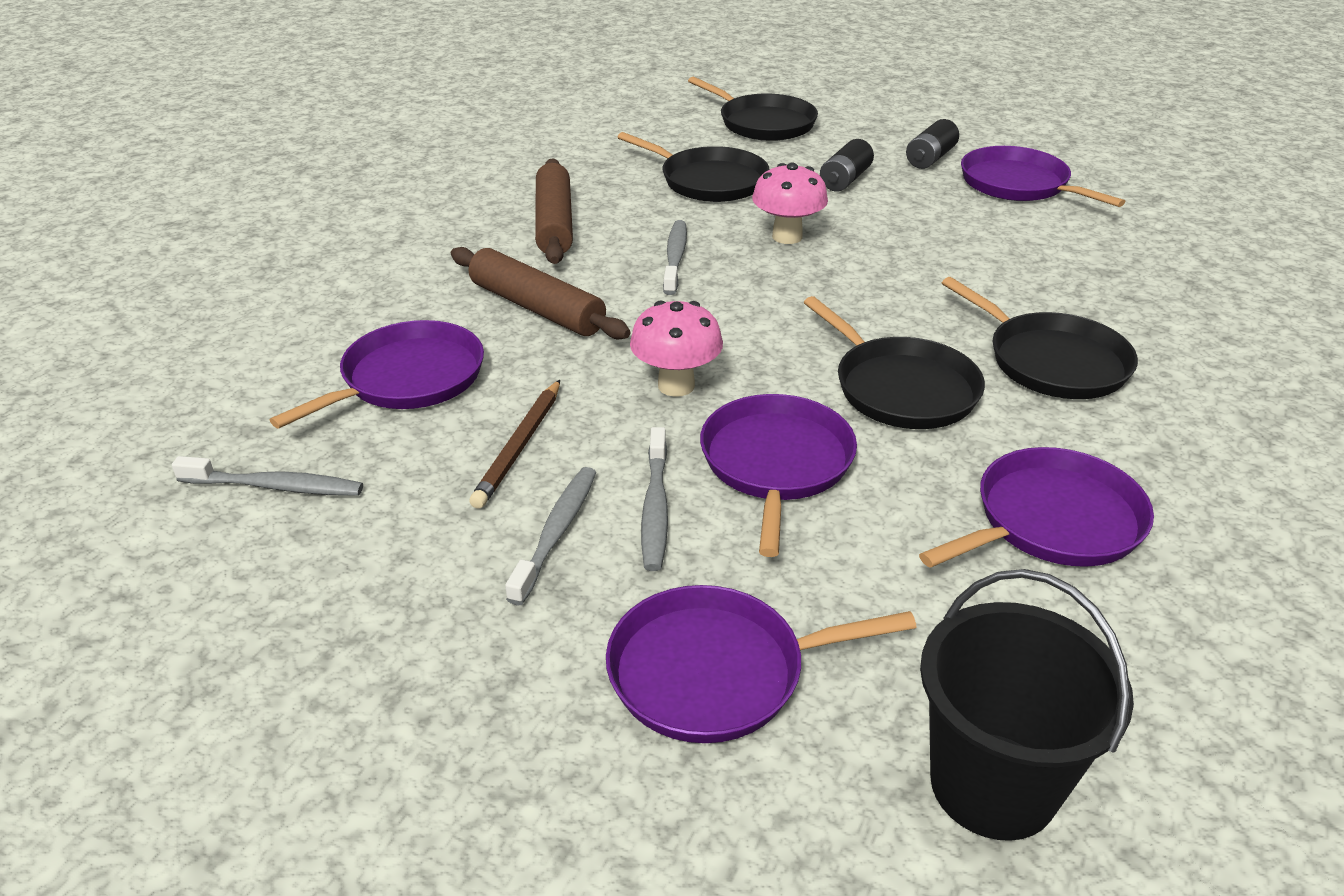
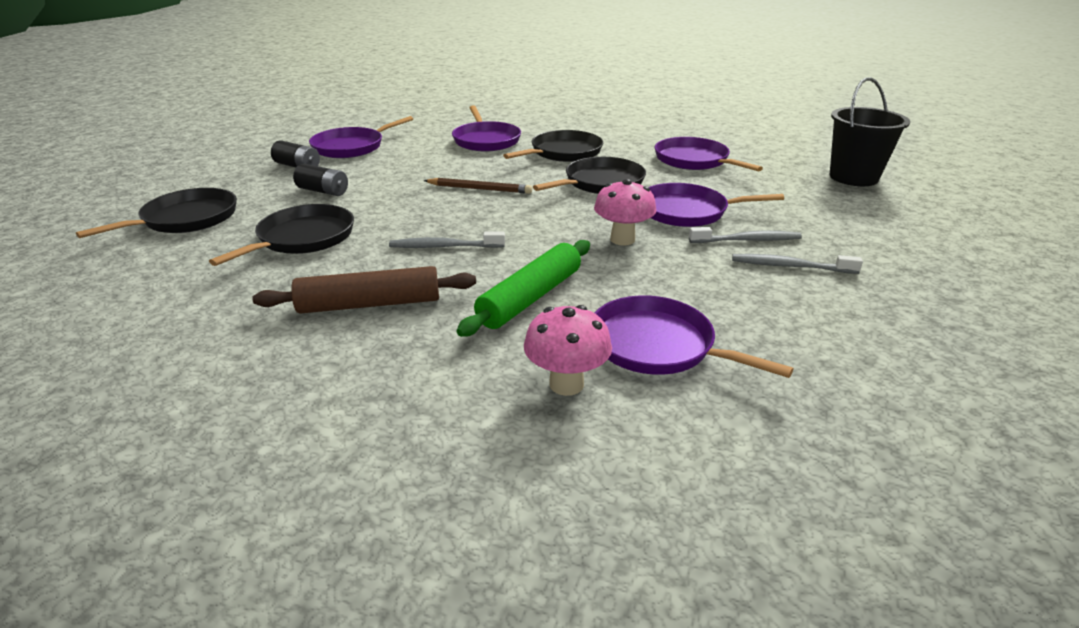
camera: 95 degrees left, 5 degrees down
grey toothbrush [172,456,363,496] -> none
brown rolling pin [451,247,630,339] -> green rolling pin [457,240,590,337]
brown pencil [469,380,560,509] -> brown pencil moved to [423,178,532,194]
purple pan [606,585,917,743] -> purple pan moved to [452,105,521,151]
pink mushroom [752,163,828,244] -> pink mushroom moved to [524,305,612,396]

